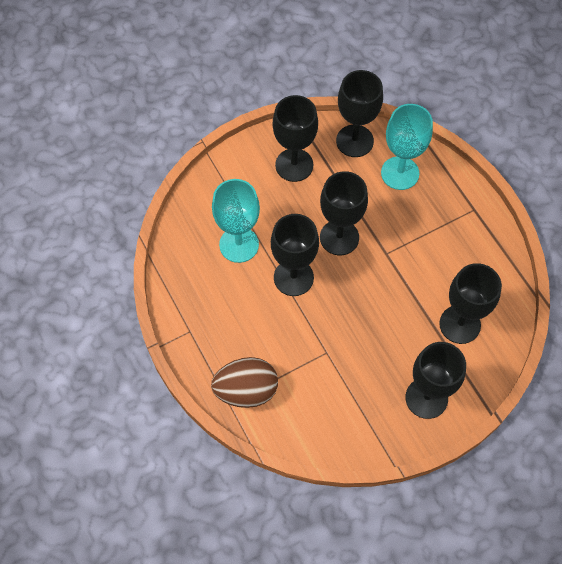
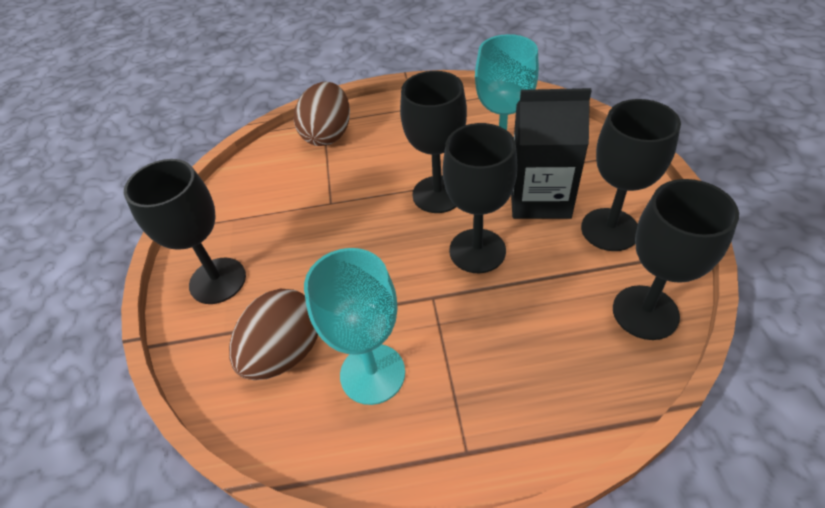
camera: 115 degrees right, 15 degrees down
turquoise goblet [381,104,433,190] -> turquoise goblet moved to [304,248,405,405]
black goblet [439,263,502,344] -> brown egg [229,289,318,380]
none -> black carton [511,88,592,219]

